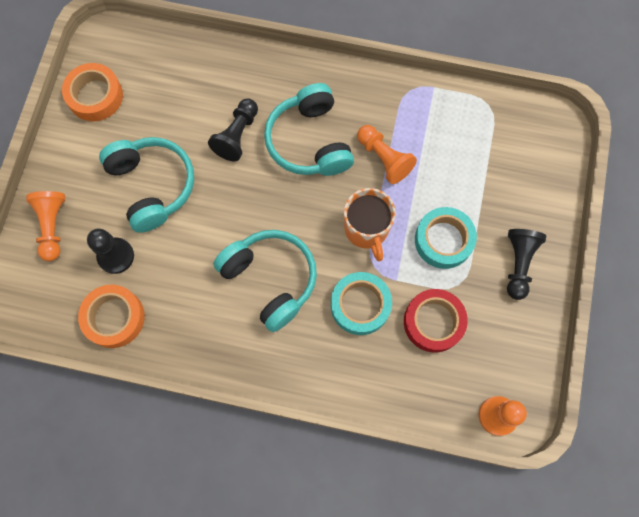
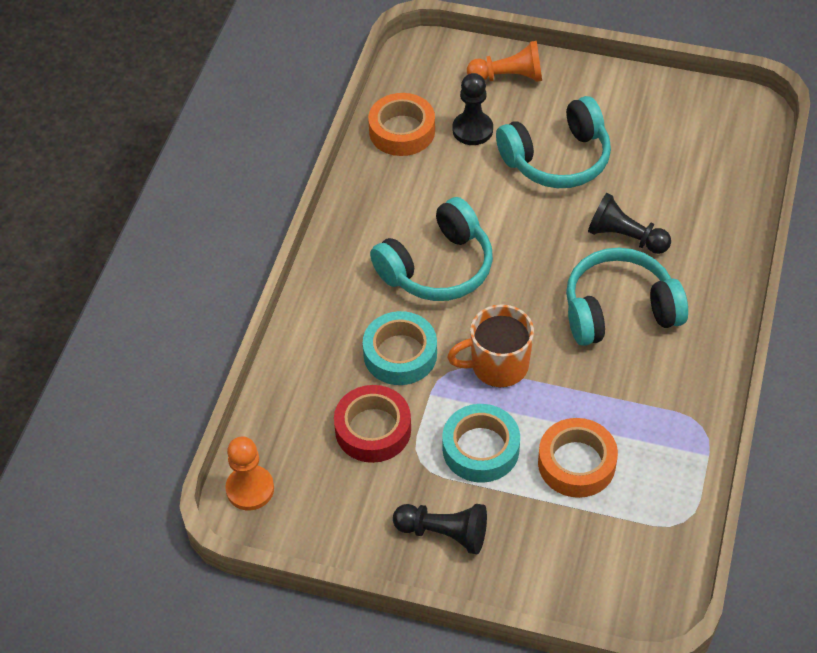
camera: 95 degrees right, 20 degrees down
orange tape [62,63,123,121] -> orange tape moved to [538,418,618,498]
orange pawn [357,125,417,184] -> none

